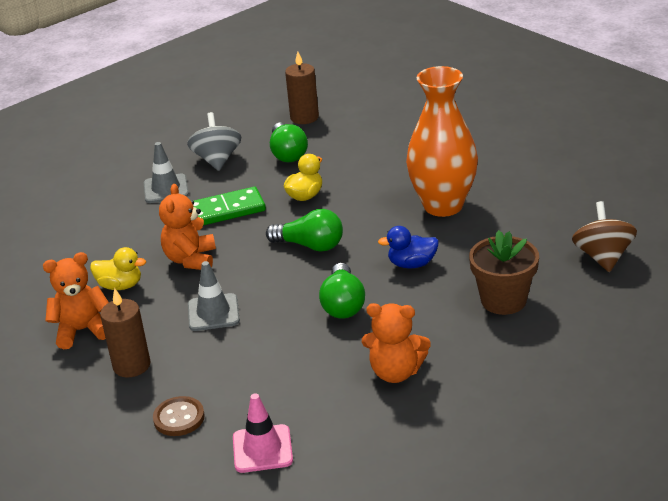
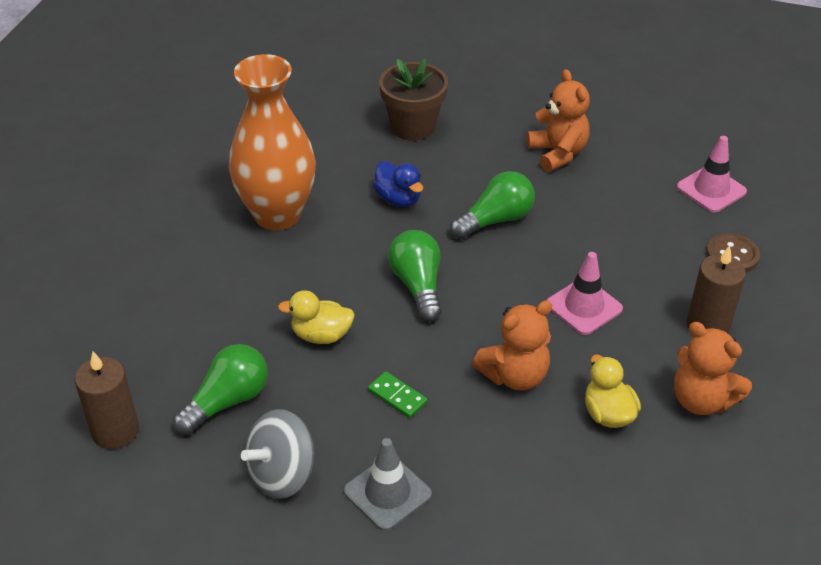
camera: 125 degrees left, 10 degrees up
grey traffic cone [188,261,240,331] -> pink traffic cone [547,252,623,335]
green domino [193,187,266,226] -> green domino [368,371,428,418], size x0.54
brown spinning top [572,201,637,272] -> none

